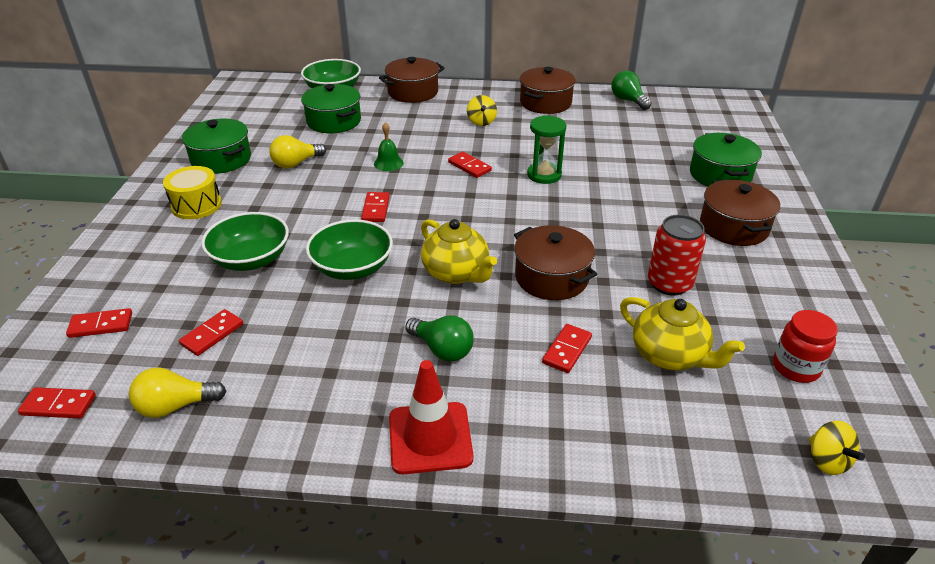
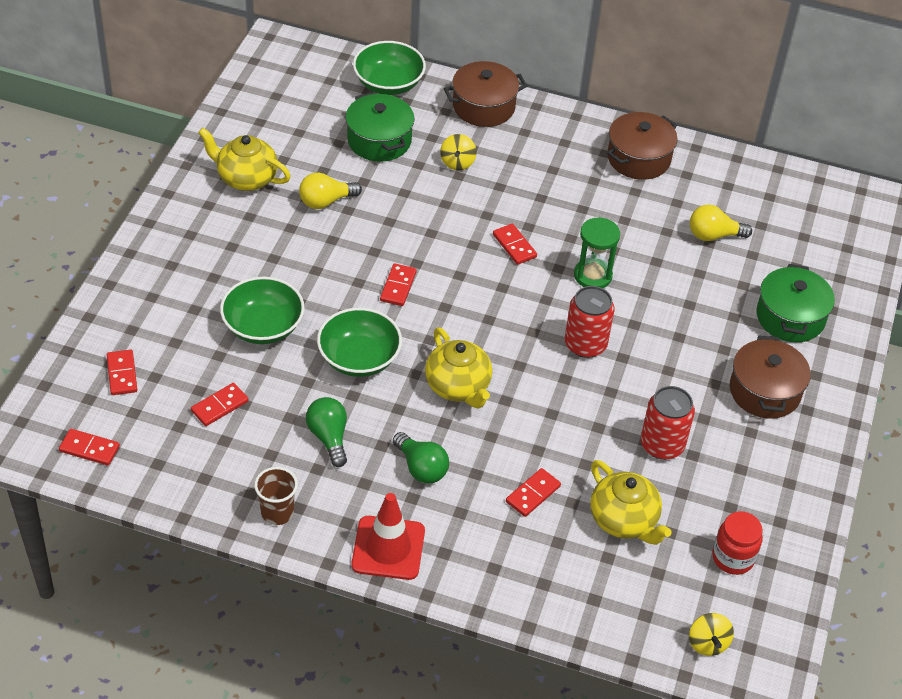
camera: 10 degrees right, 10 degrees up
red domino [66,308,132,338] -> red domino turned 75 degrees clockwise [107,350,137,395]
yellow light bulb [129,368,226,418] -> yellow light bulb moved to [690,205,752,241]
yellow drum [163,166,222,219] -> none
green pot [182,118,251,174] -> yellow teapot [198,128,291,191]
green bell [374,122,404,171] -> none
yellow spinning top [467,95,497,126] -> yellow spinning top moved to [440,134,476,170]
brown pot [514,225,597,300] -> none
green light bulb [611,71,651,110] -> green light bulb moved to [306,397,347,467]
none -> brown cup [254,467,298,525]
none -> red can [565,286,615,358]

